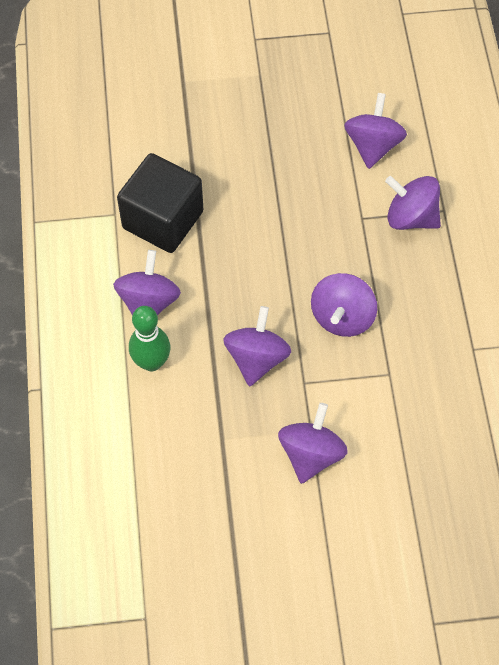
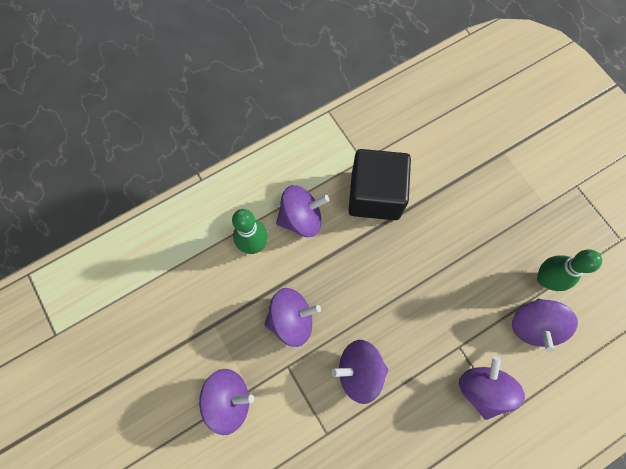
camera: 65 degrees right, 10 degrees up
purple spinning top [344,93,407,169] -> purple spinning top turned 120 degrees clockwise [512,299,578,353]
none -> green bowling pin [537,249,602,291]

